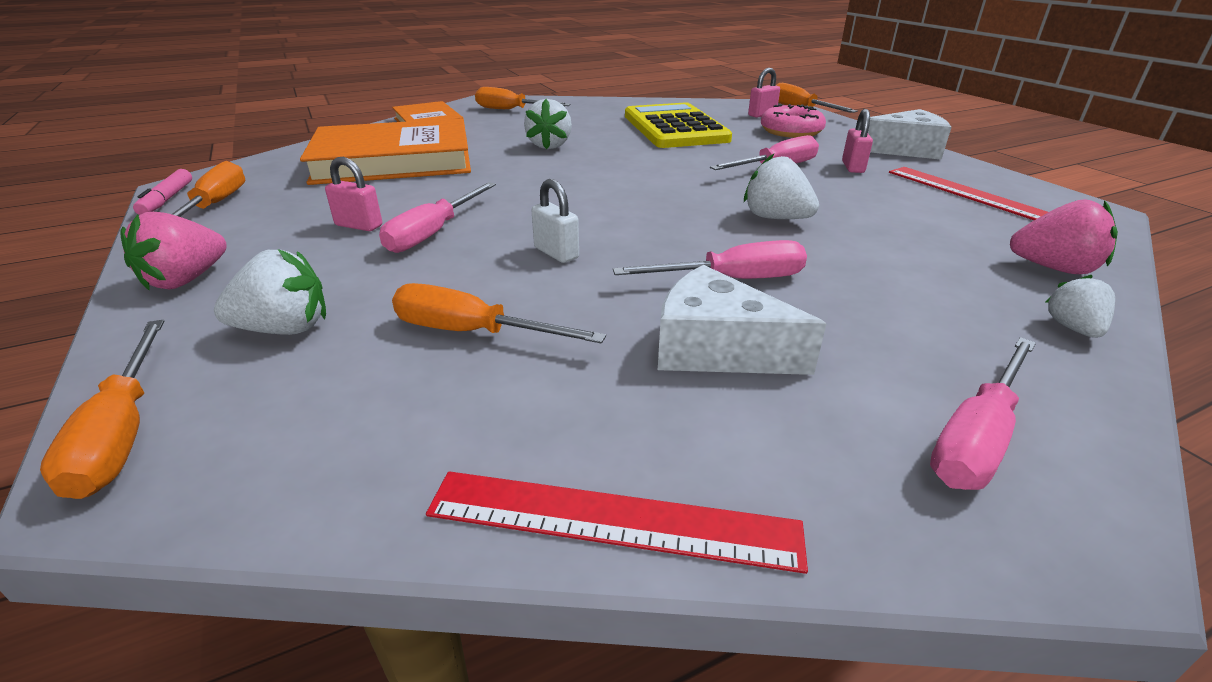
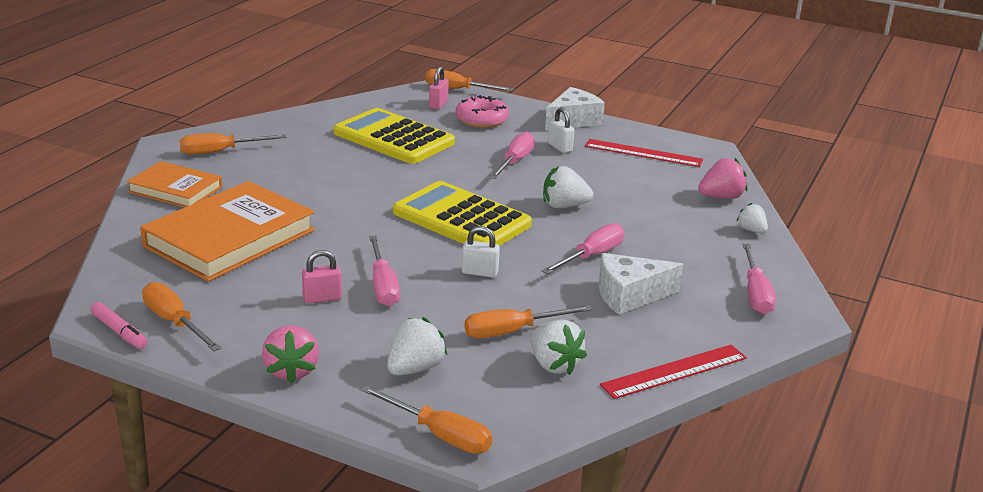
camera: 40 degrees left, 5 degrees down
white strawberry [524,99,572,149] -> white strawberry moved to [530,320,587,375]
pink padlock [842,109,873,173] -> white padlock [548,107,574,153]
none -> yellow calculator [393,181,532,246]

